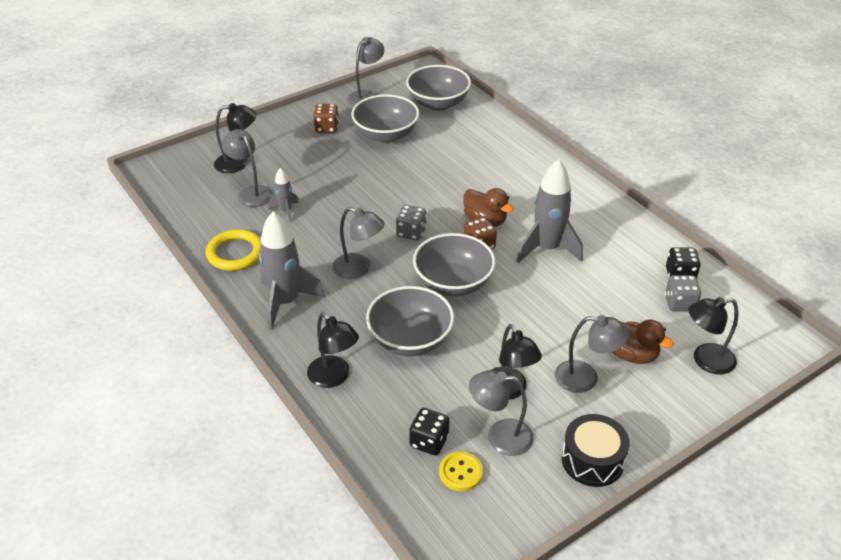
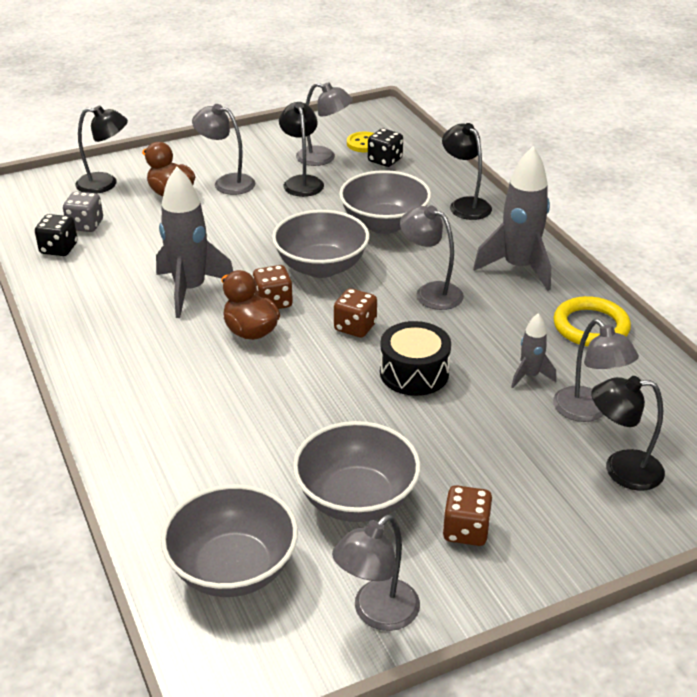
camera: 170 degrees left, 5 degrees down
grey dice [396,205,427,240] -> brown dice [334,288,377,338]
black drum [562,414,630,487] -> black drum moved to [380,321,451,396]

